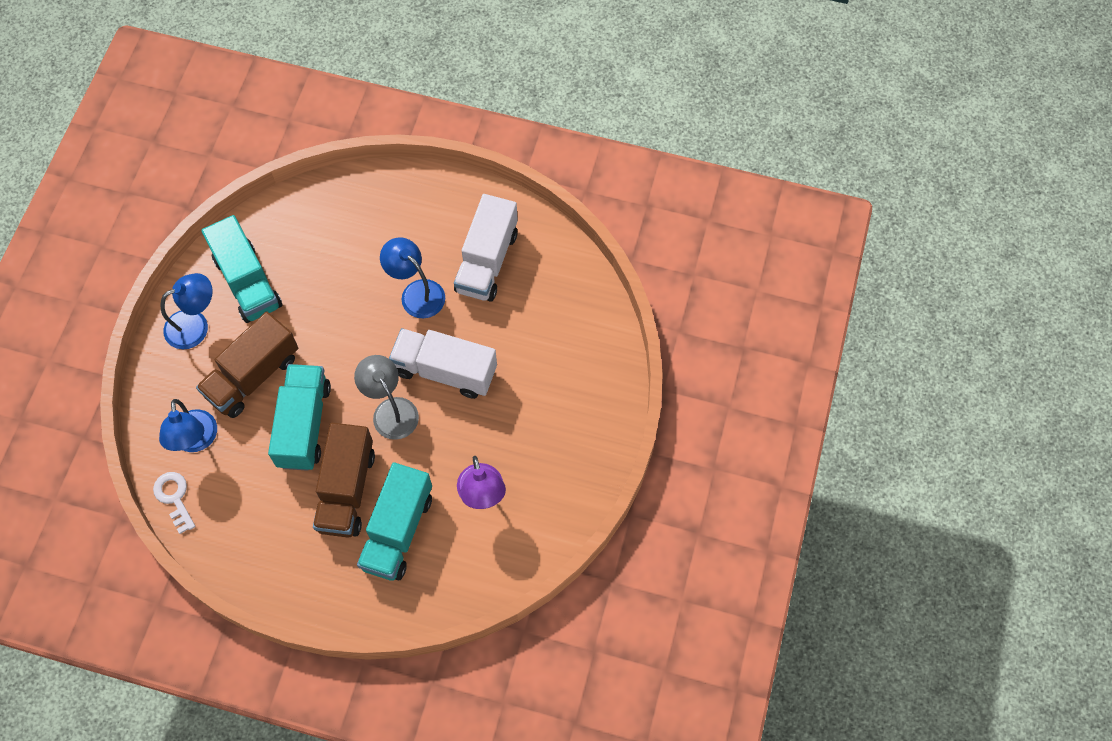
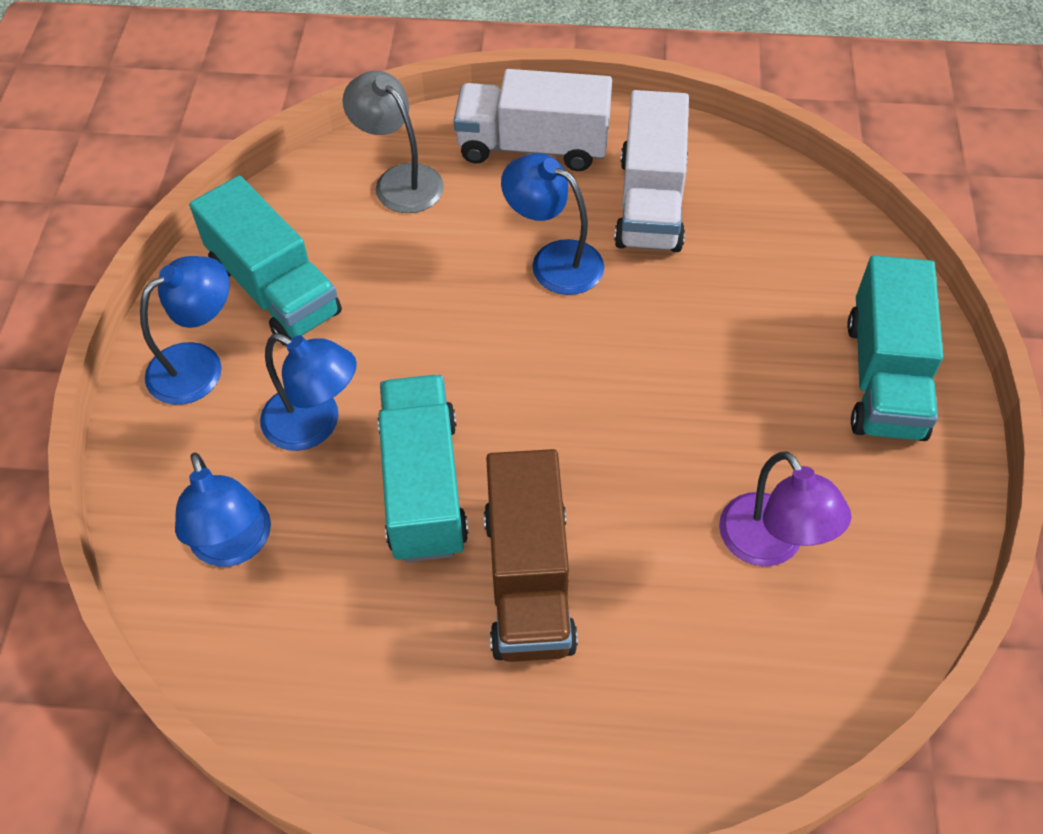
camera: 10 degrees left, 10 degrees down
white key [153,472,195,534] -> none
brown truck [196,312,298,418] -> blue lamp [260,334,357,451]
grey lamp [354,355,419,440] -> grey lamp moved to [343,71,444,213]
turquoise truck [357,462,432,581] -> turquoise truck moved to [847,255,943,441]
white truck [389,328,497,399] -> white truck moved to [453,69,612,171]

